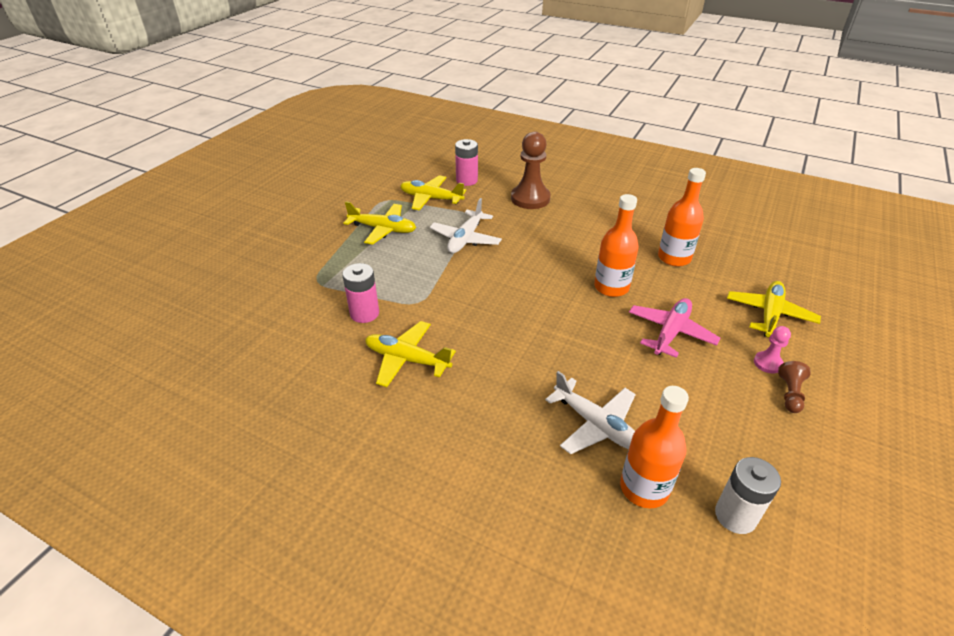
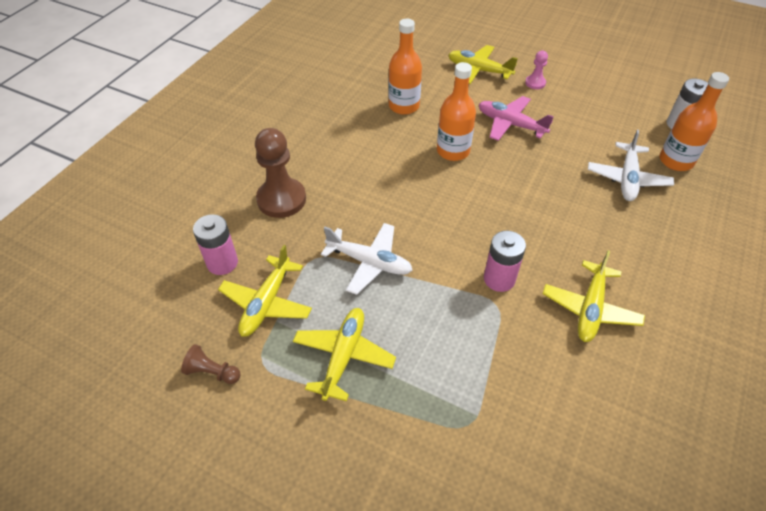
camera: 90 degrees left, 10 degrees up
pink battery [342,263,379,323] -> pink battery moved to [484,231,526,292]
white plane [545,371,636,454] -> white plane turned 150 degrees clockwise [588,130,674,201]
brown pawn [778,361,810,413] -> brown pawn moved to [181,344,240,384]

